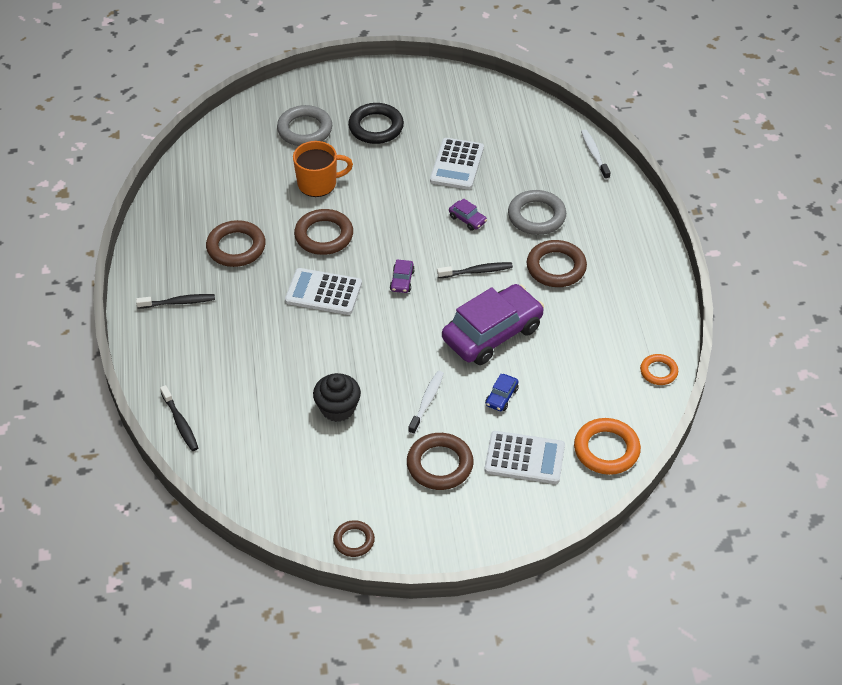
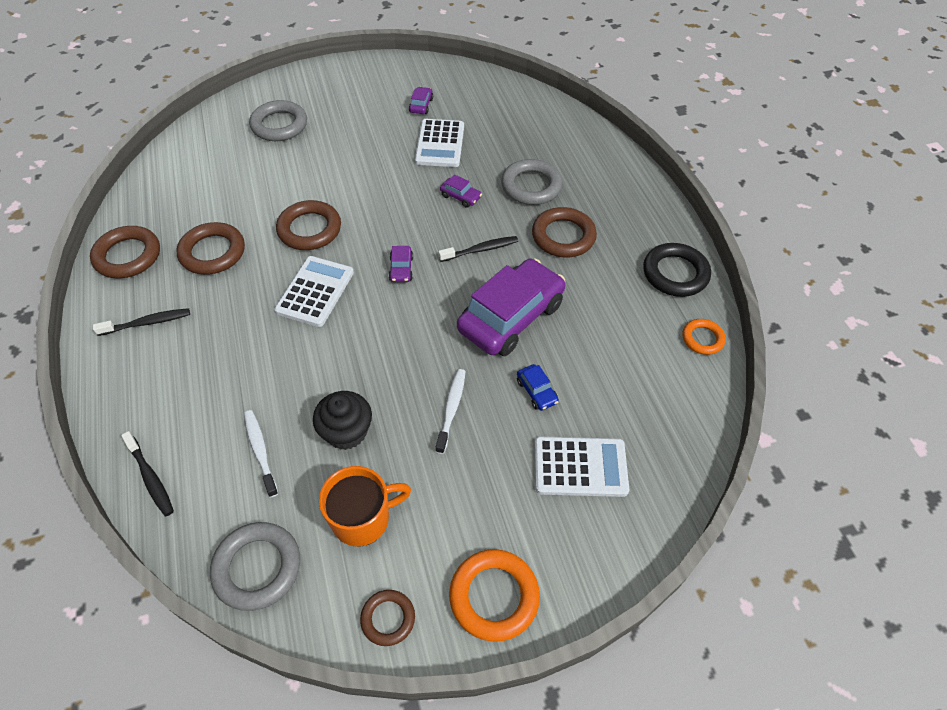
camera: 10 degrees left, 5 degrees up
white calculator [285,268,362,315] -> white calculator turned 105 degrees clockwise [274,256,354,327]
orange mug [293,141,353,197] -> orange mug moved to [319,466,411,546]
black ring [348,103,404,144] -> black ring moved to [643,243,711,297]
brown ring [407,433,474,490] -> brown ring moved to [90,226,160,278]
blue car [485,374,519,411] -> blue car turned 45 degrees counterclockwise [517,364,559,411]
orange ring [574,418,641,475] -> orange ring moved to [449,549,540,642]
white toothbrush [581,129,610,180] -> white toothbrush moved to [244,410,278,498]
none -> grey ring [210,522,300,611]
none -> purple car [409,87,433,114]

